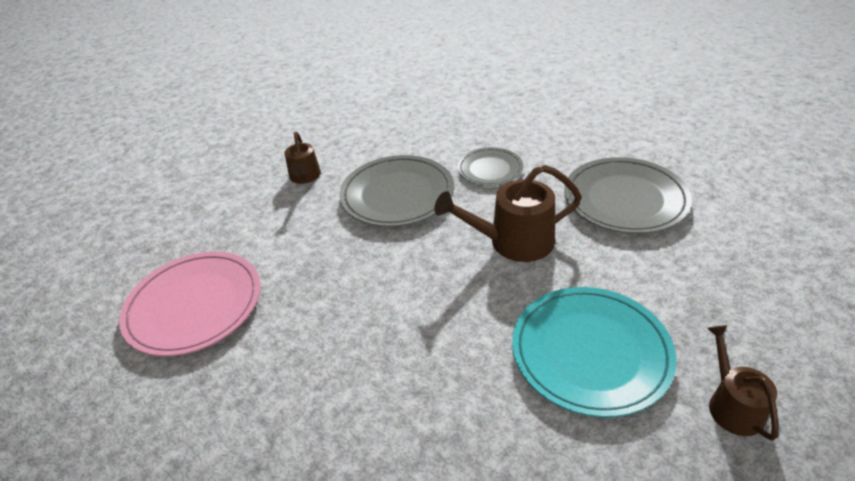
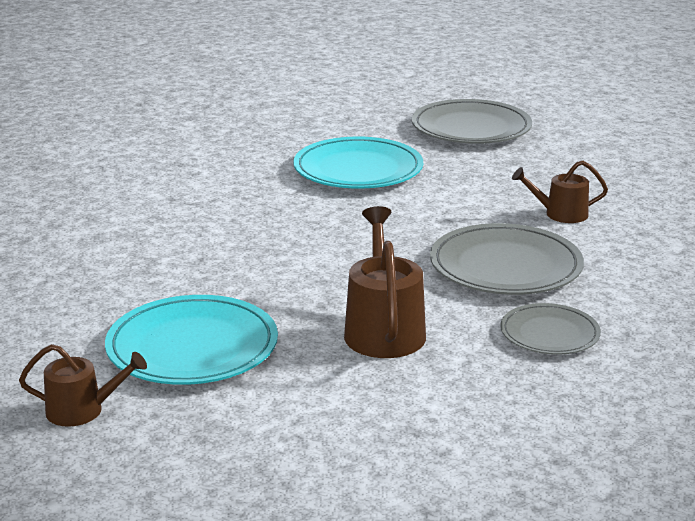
camera: 95 degrees right, 15 degrees down
pink plate [119,252,261,356] -> turquoise plate [293,137,423,189]
grey plate [564,157,692,234] -> grey plate moved to [412,99,532,144]

